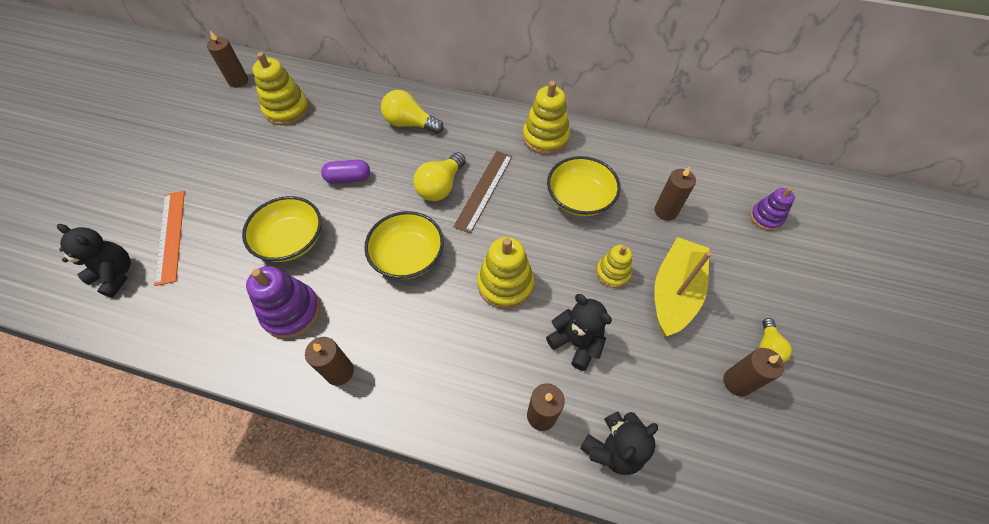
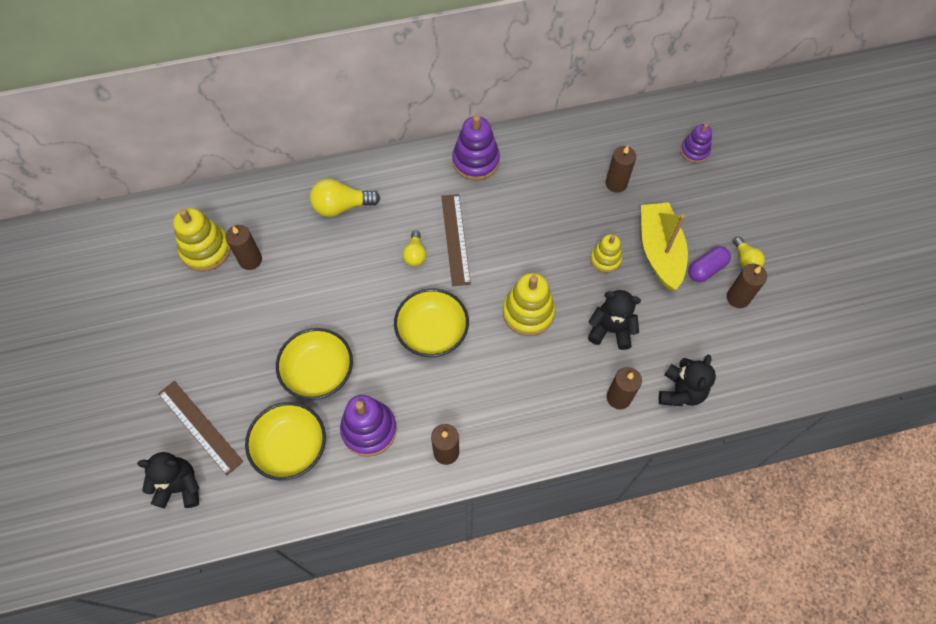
camera: 30 degrees left, 5 degrees up
orange ruler [154,191,185,286] -> brown ruler [158,381,243,476]
brown candle [207,31,248,88] -> brown candle moved to [225,225,262,270]
purple capsule [321,160,370,184] -> purple capsule moved to [688,246,731,282]
yellow light bulb [414,152,466,201] -> yellow light bulb [403,231,426,266], size x0.61
yellow stacking toy [523,81,570,155] -> purple stacking toy [452,115,500,181]
yellow bowl [547,156,621,216] -> yellow bowl moved to [245,402,326,480]

